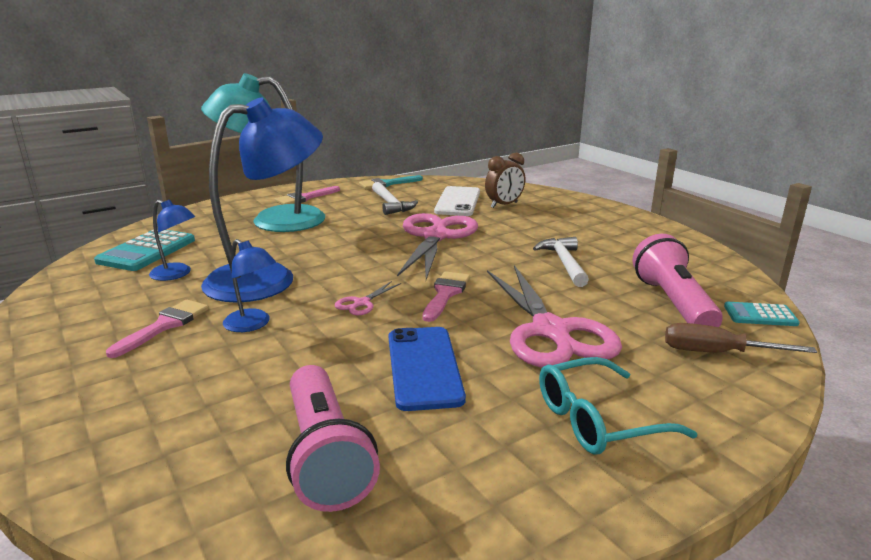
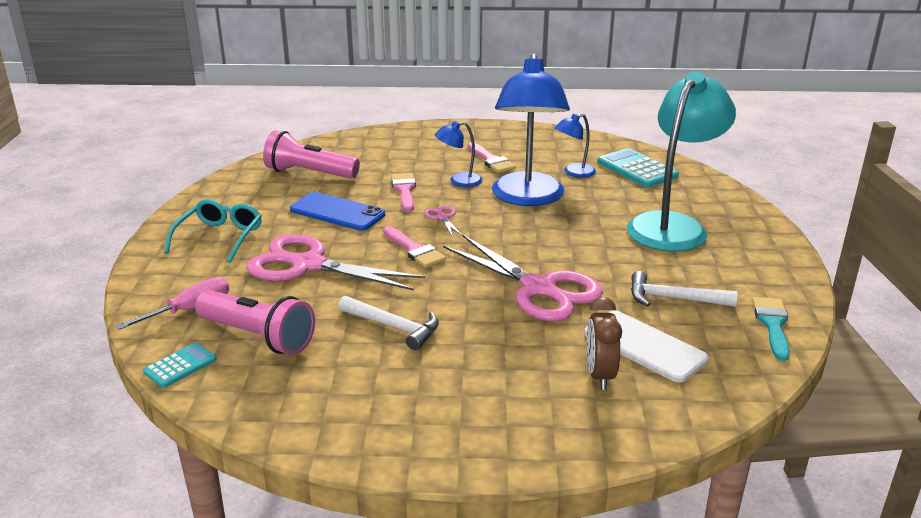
camera: 125 degrees right, 5 degrees up
pink brush [274,186,340,205] -> pink brush moved to [391,173,416,212]
brown screwdriver [665,323,817,353] -> pink screwdriver [116,277,229,330]

